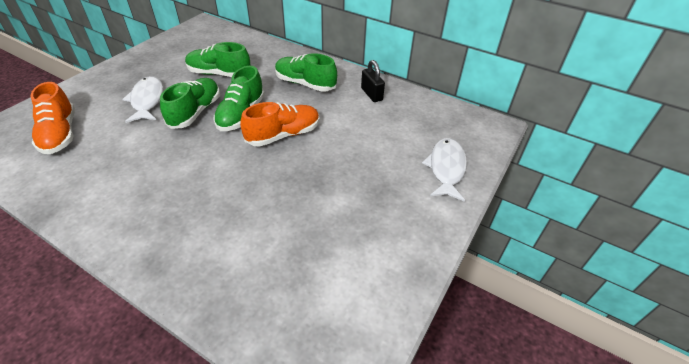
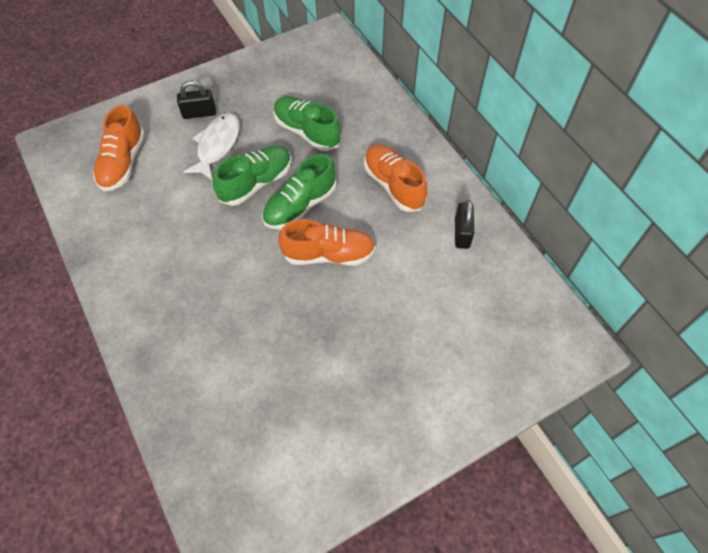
camera: 30 degrees right, 15 degrees up
green shoe [275,53,337,92] -> orange shoe [364,144,427,212]
white fish [422,138,467,202] -> none
none -> black padlock [177,81,216,119]

